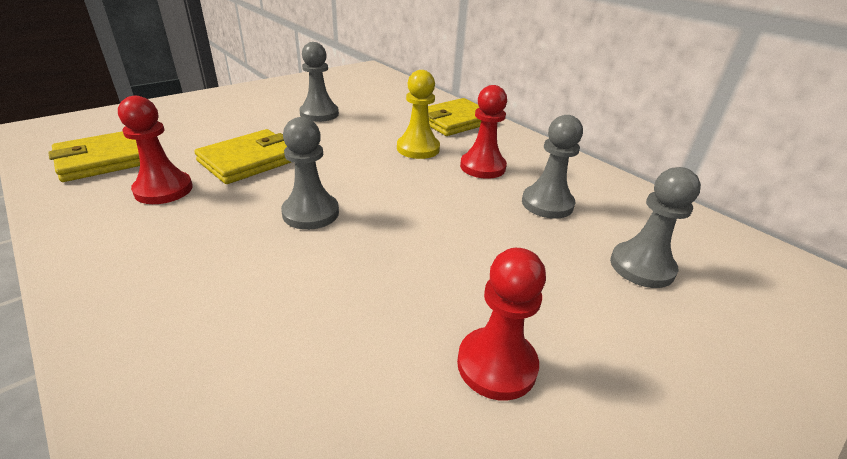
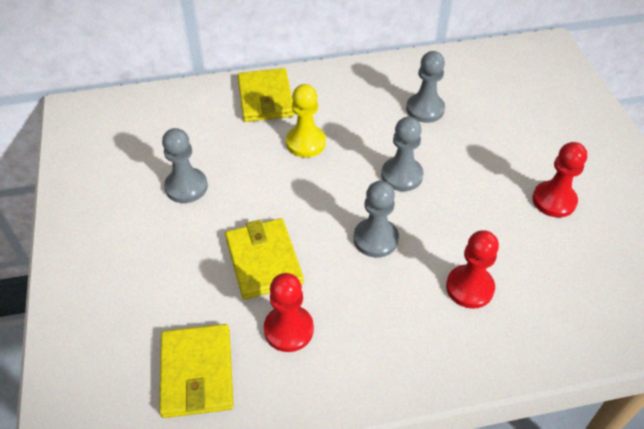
camera: 60 degrees left, 15 degrees up
red pawn [460,85,507,179] -> red pawn moved to [446,230,499,308]
grey pawn [610,167,701,288] -> grey pawn moved to [381,117,424,191]

